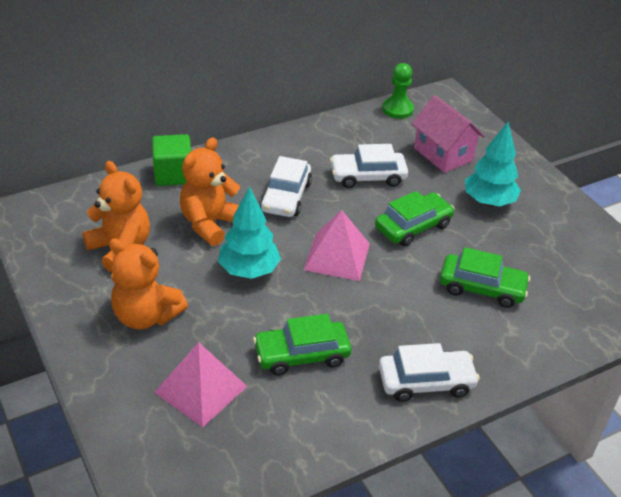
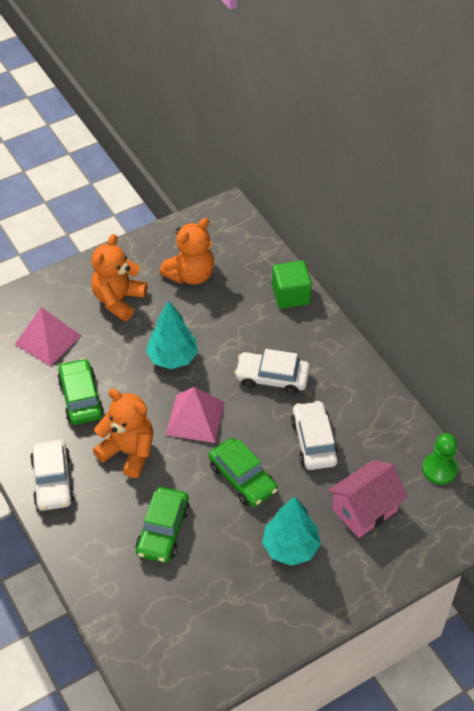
camera: 90 degrees right, 10 degrees up
orange teddy bear [180,137,240,246] -> orange teddy bear moved to [93,389,153,478]

